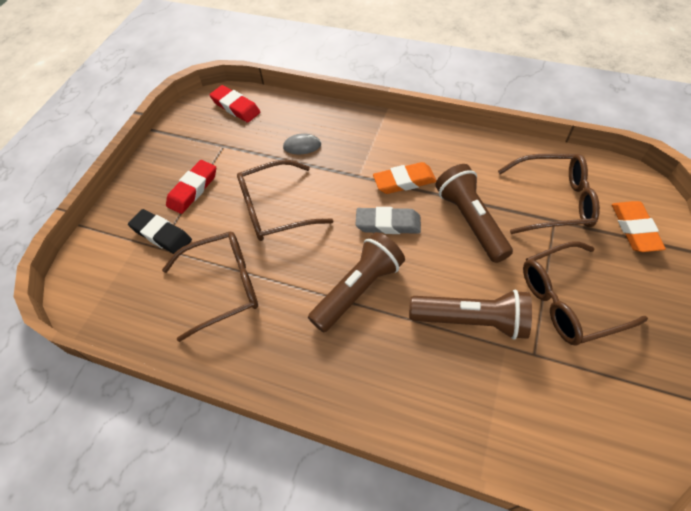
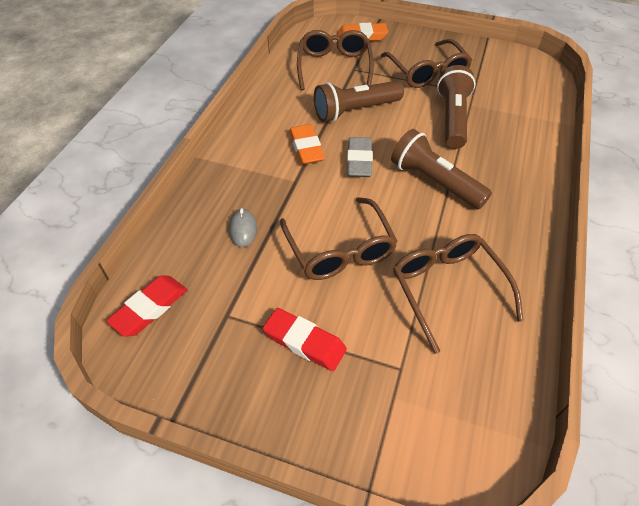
camera: 95 degrees left, 5 degrees down
black eraser [128,209,192,254] -> none

